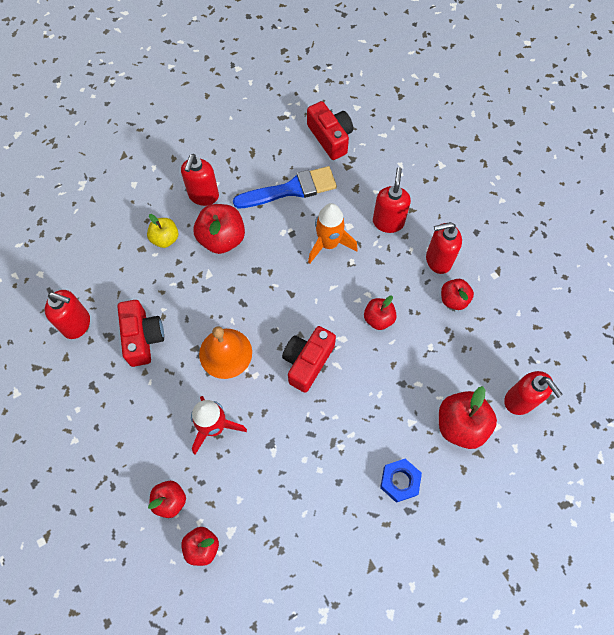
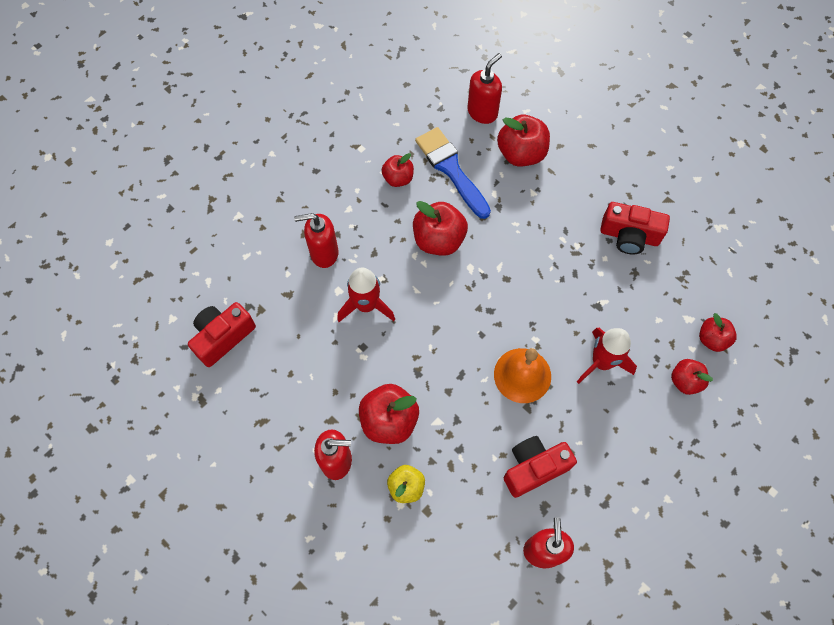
camera: 105 degrees left, 0 degrees up
blue brush [233,166,337,208] -> blue brush moved to [415,127,491,219]
red camera [282,326,336,393] -> red camera moved to [600,202,670,255]
orange rocket [308,203,358,264] -> red rocket [337,267,395,322]
red apple [364,296,397,330] -> red apple [413,201,468,256], size x1.63
blue nut [380,459,422,503] -> none
red soap dispenser [426,222,462,274] -> none

